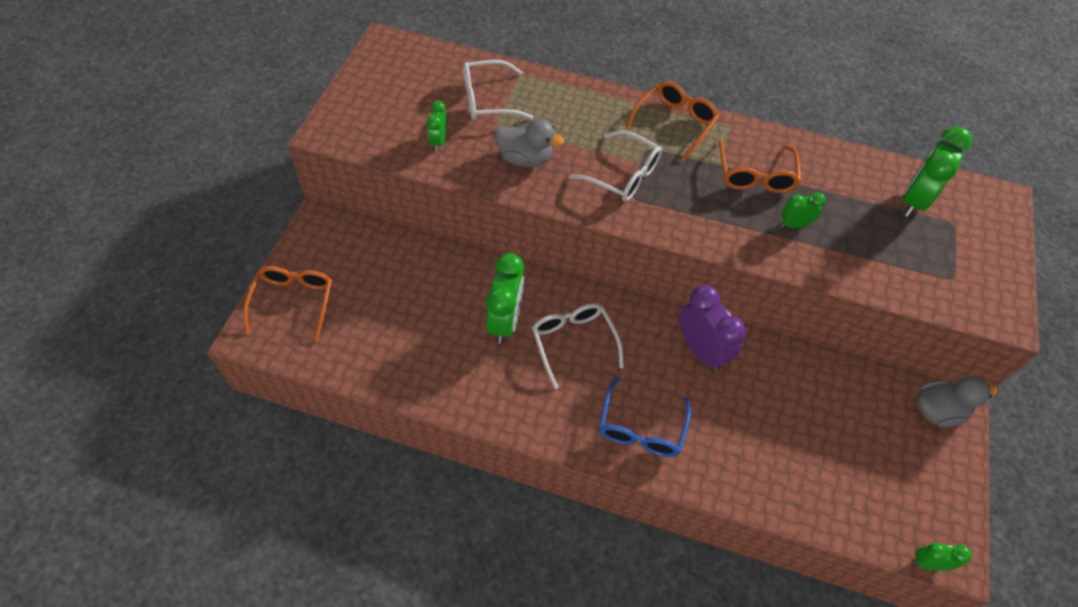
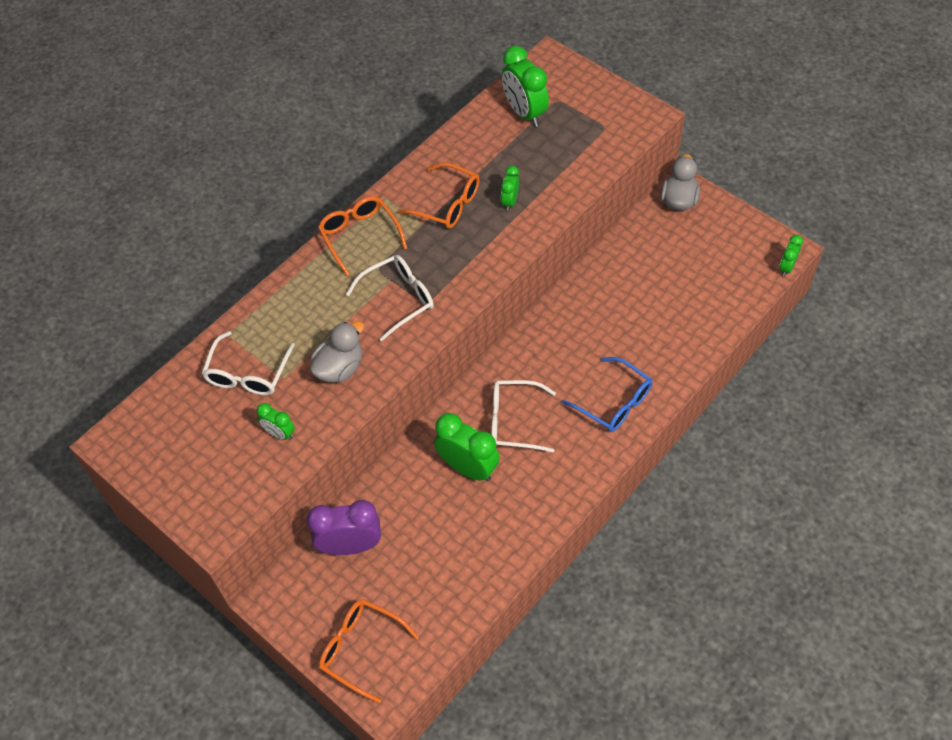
camera: 60 degrees left, 0 degrees up
purple clock [680,285,746,371] -> purple clock moved to [307,500,381,555]

